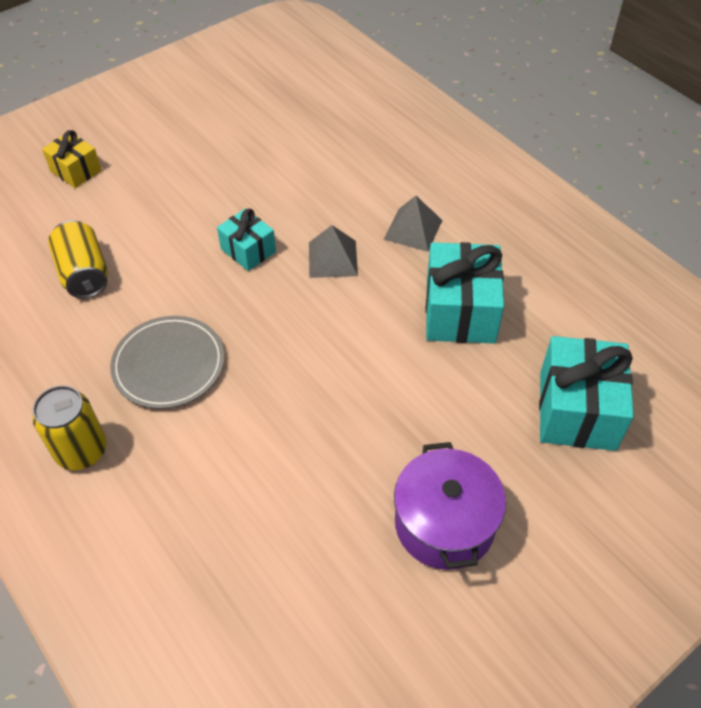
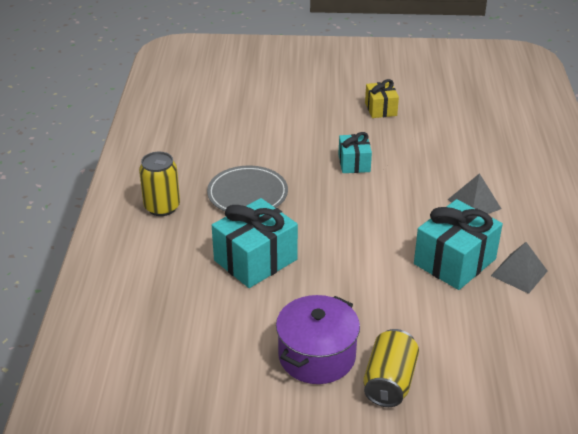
camera: 40 degrees right, 15 degrees down
yellow gift [42,130,102,188] -> yellow gift moved to [365,79,399,118]
yellow can [48,220,108,298] -> yellow can moved to [363,329,419,407]
grey pyramid [309,225,358,278] -> grey pyramid moved to [491,242,548,294]
turquoise gift [539,336,634,451] -> turquoise gift moved to [212,198,298,288]

